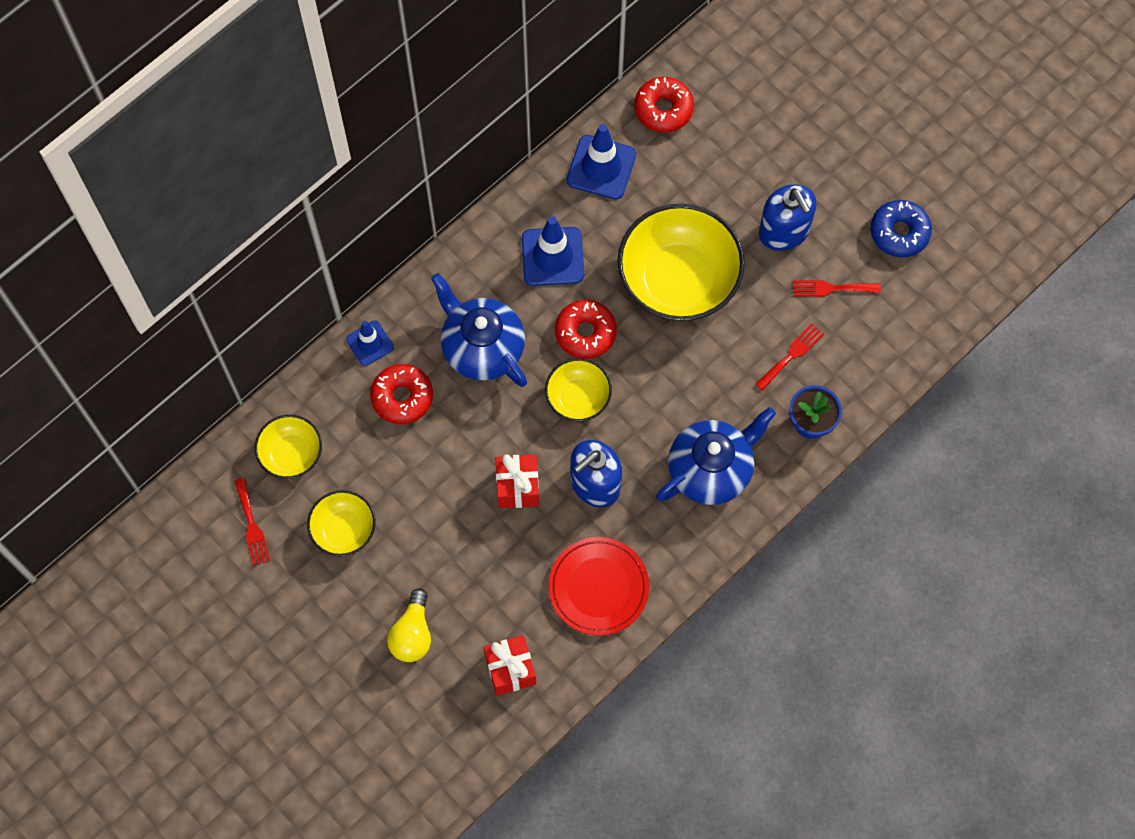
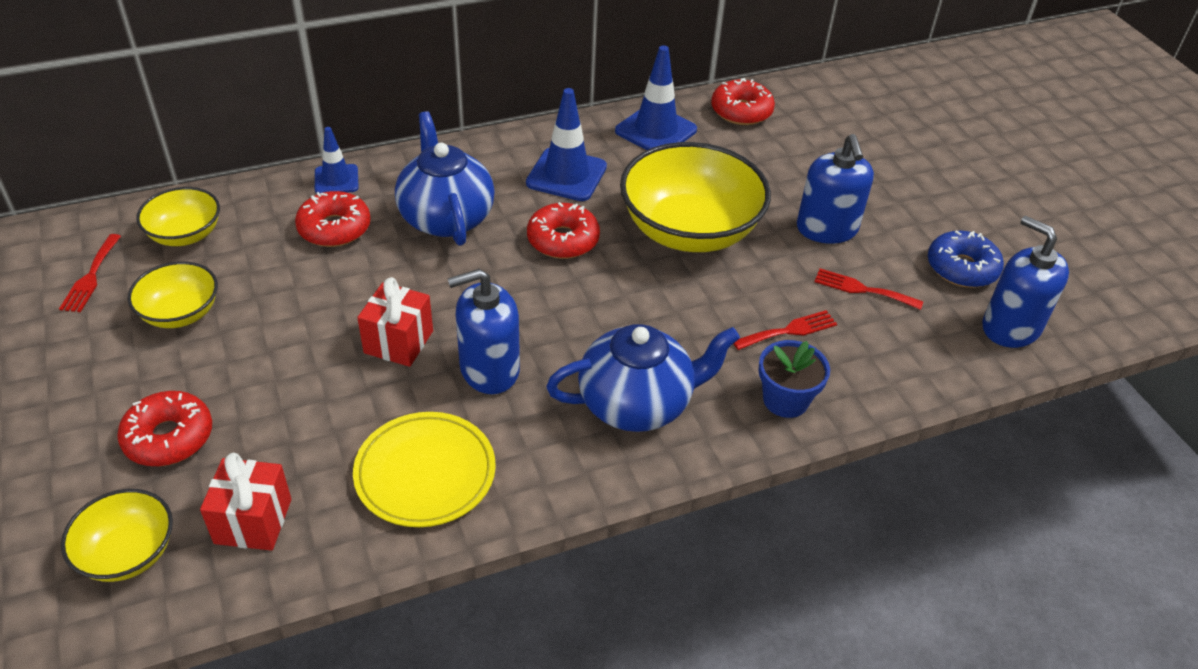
camera: 20 degrees right, 25 degrees down
yellow light bulb [387,588,431,662] -> red donut [117,391,212,466]
yellow bowl [545,358,612,421] -> yellow bowl moved to [61,489,173,582]
red plate [549,537,649,635] -> yellow plate [353,412,496,527]
none -> blue soap dispenser [982,216,1069,348]

